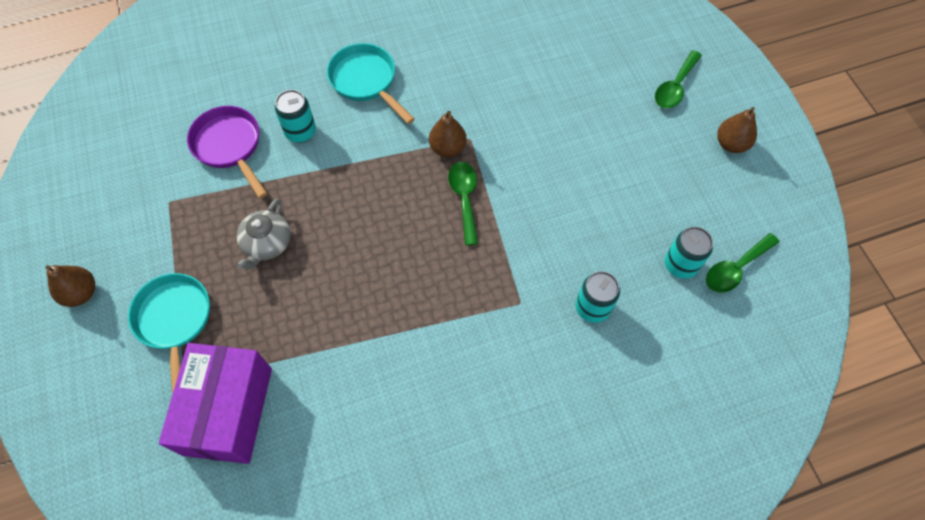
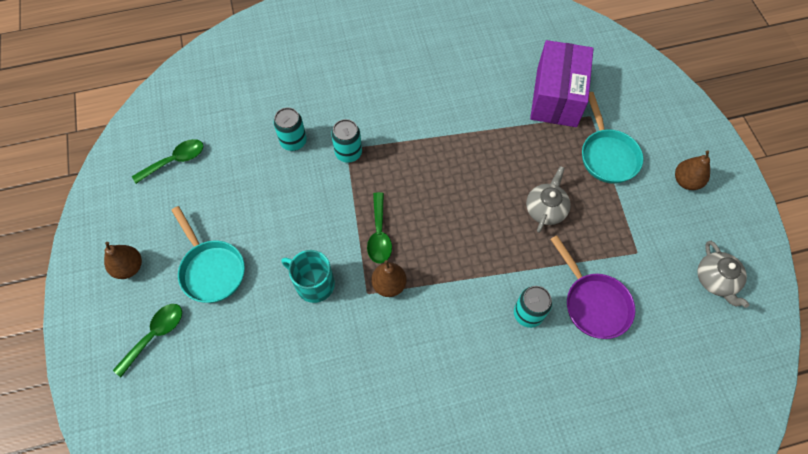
camera: 175 degrees left, 0 degrees up
turquoise pan [327,43,415,124] -> turquoise pan moved to [171,206,245,303]
turquoise can [665,227,713,279] -> turquoise can moved to [331,119,362,163]
none -> turquoise mug [282,250,335,303]
none -> grey teapot [697,241,749,308]

